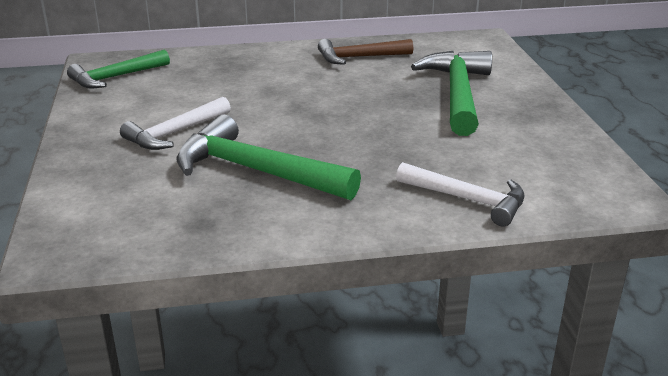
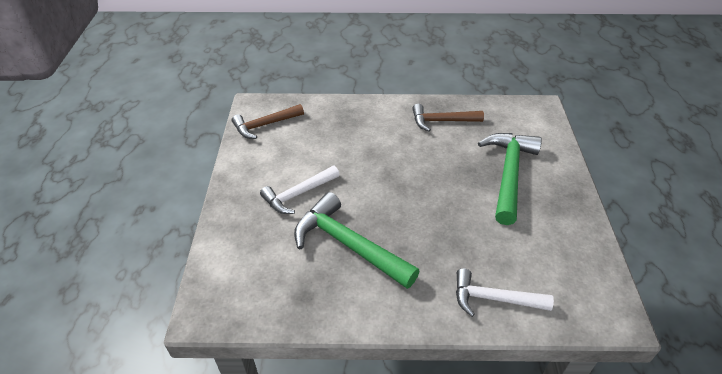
camera: 10 degrees right, 15 degrees up
green hammer [67,50,170,88] -> brown hammer [232,104,304,139]
white hammer [396,162,525,227] -> white hammer turned 150 degrees clockwise [456,269,554,317]

